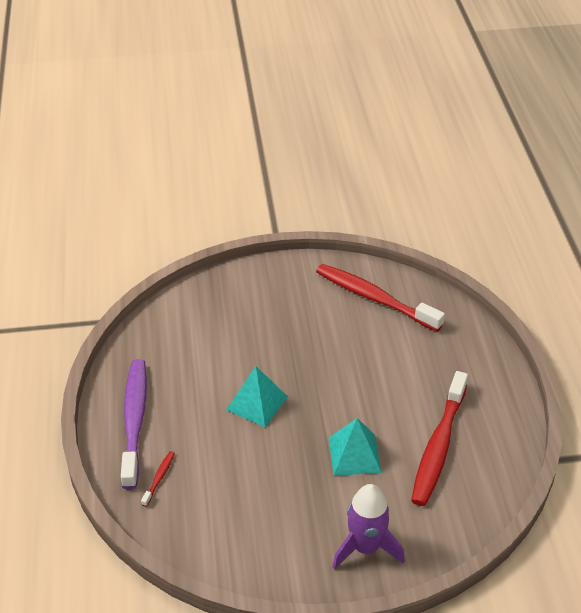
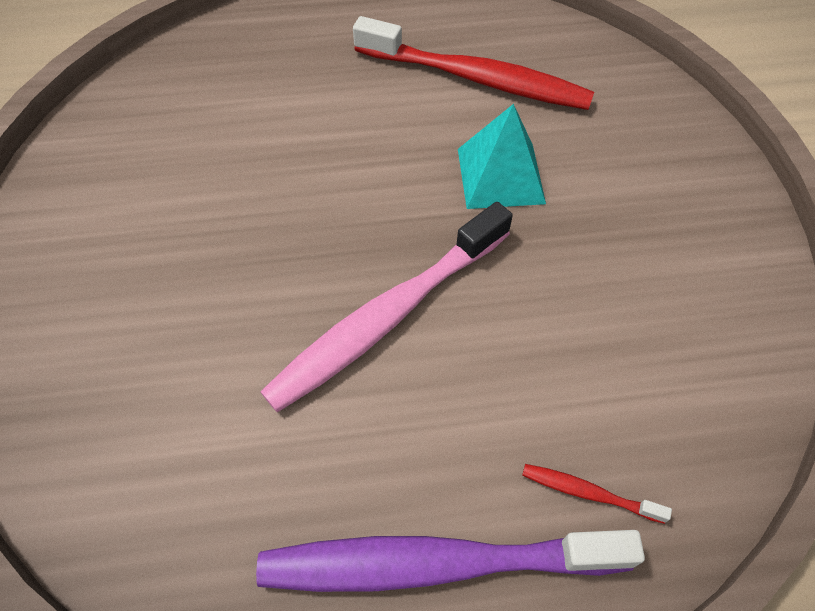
camera: 90 degrees left, 15 degrees up
turquoise pyramid [226,366,288,427] -> pink toothbrush [260,202,513,412]
red toothbrush [316,264,445,332] -> none
purple rocket [333,484,405,569] -> none

